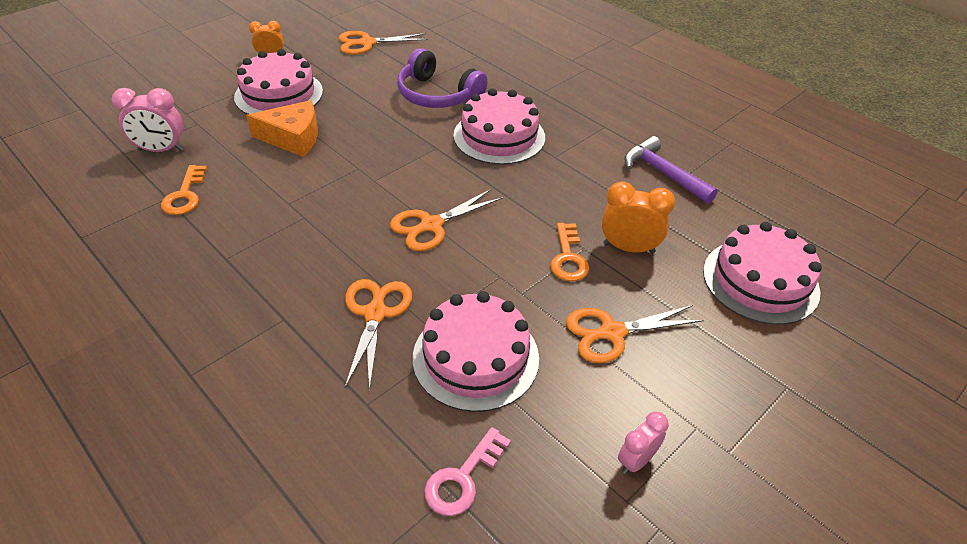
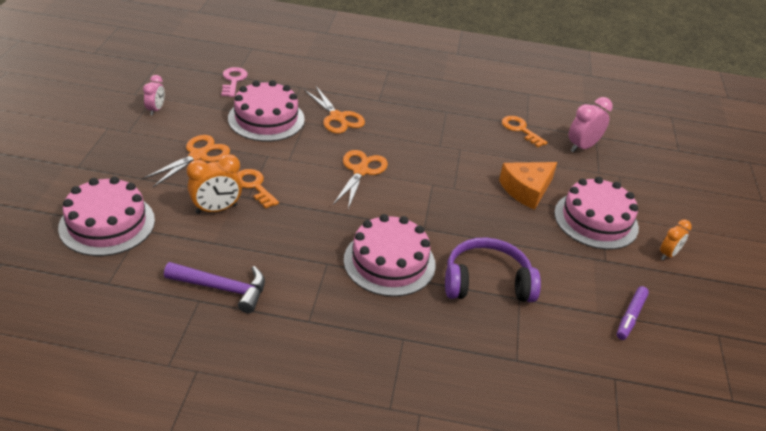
camera: 140 degrees right, 5 degrees down
orange scissors [339,31,428,55] -> purple marker [617,286,649,340]

